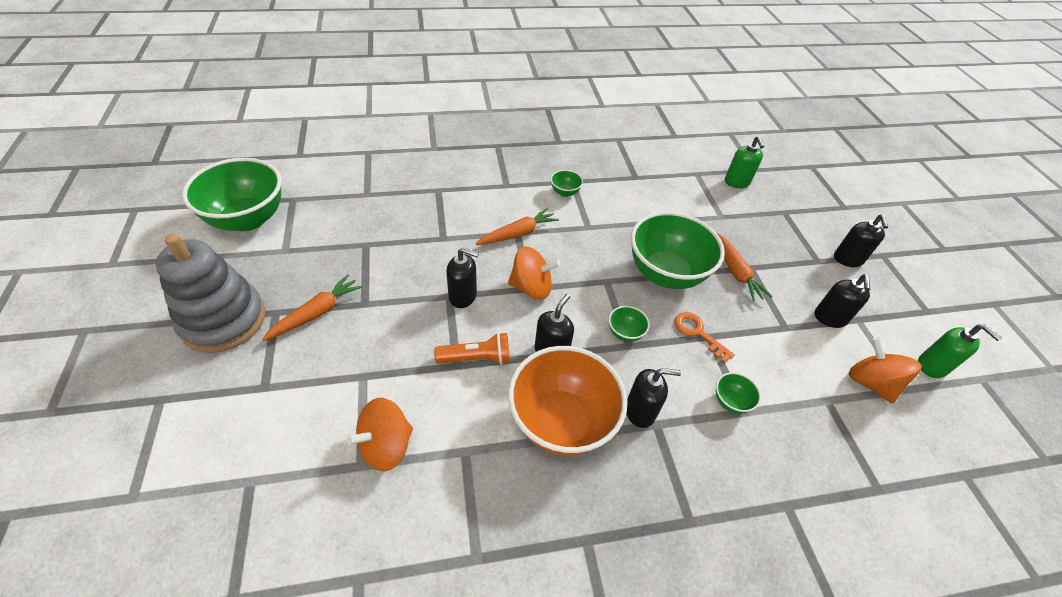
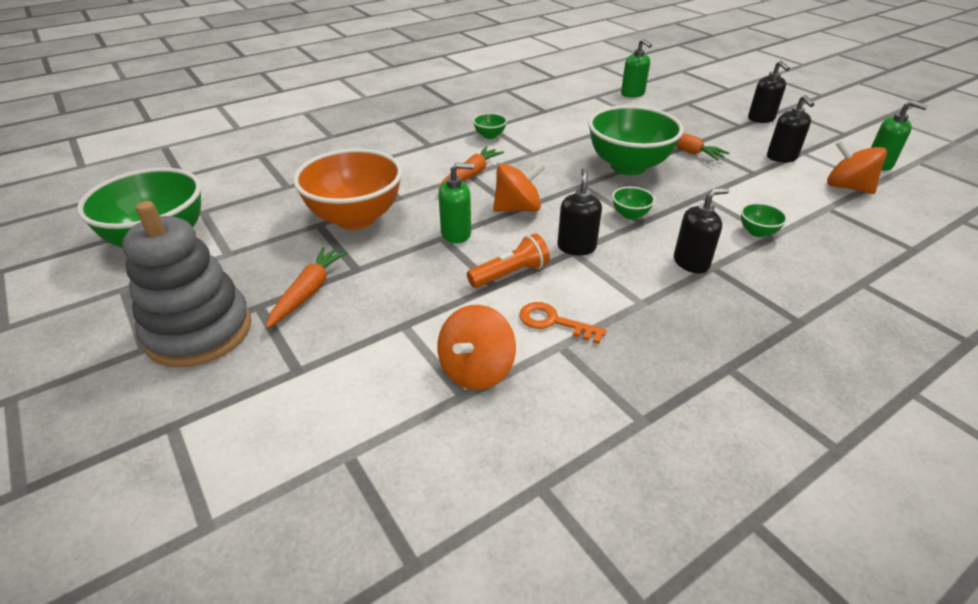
camera: 20 degrees left, 10 degrees down
black soap dispenser [446,248,479,308] -> green soap dispenser [439,163,474,243]
orange bowl [508,346,627,456] -> orange bowl moved to [293,148,402,230]
orange key [675,312,735,363] -> orange key moved to [519,302,607,344]

